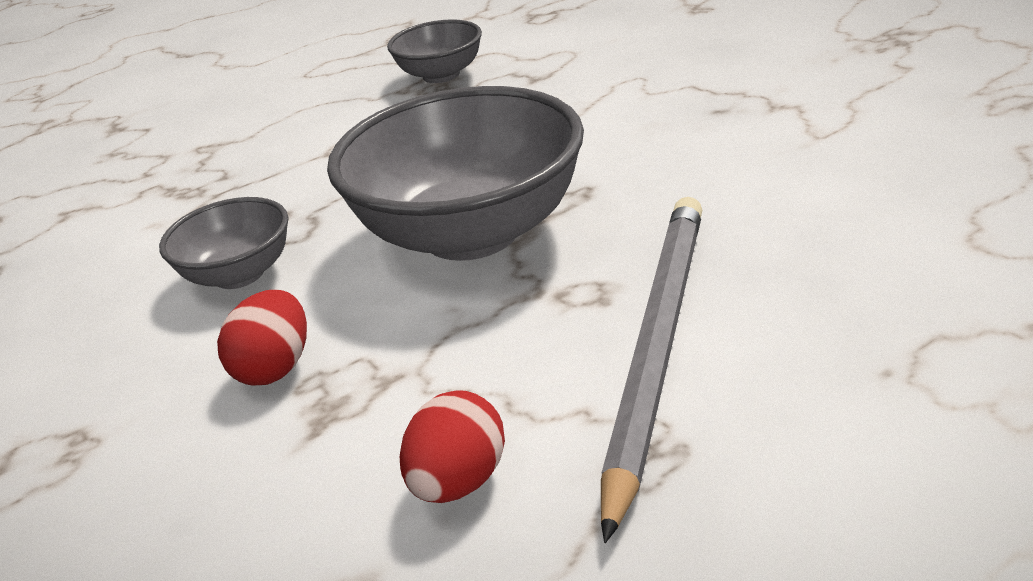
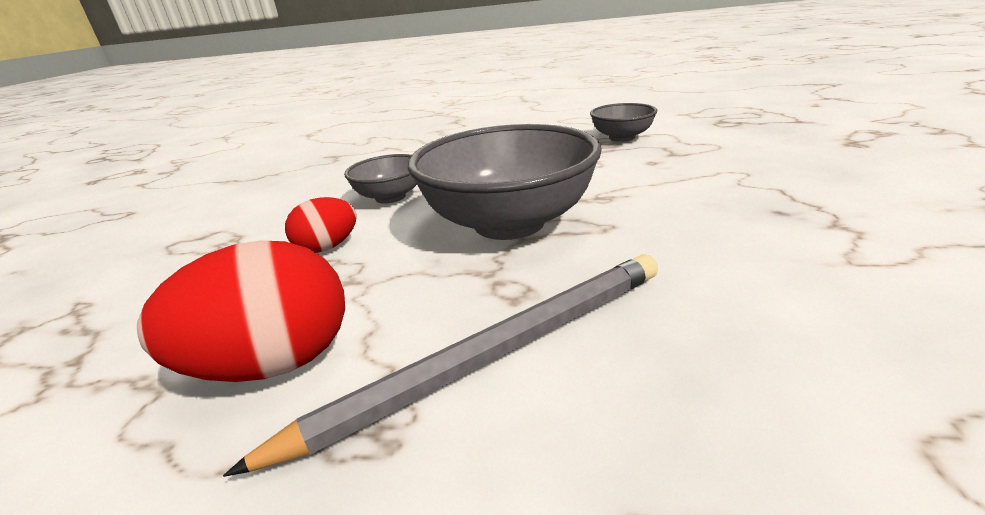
camera: 40 degrees right, 5 degrees down
red egg [400,390,505,503] -> red egg [137,240,345,382], size x1.72

